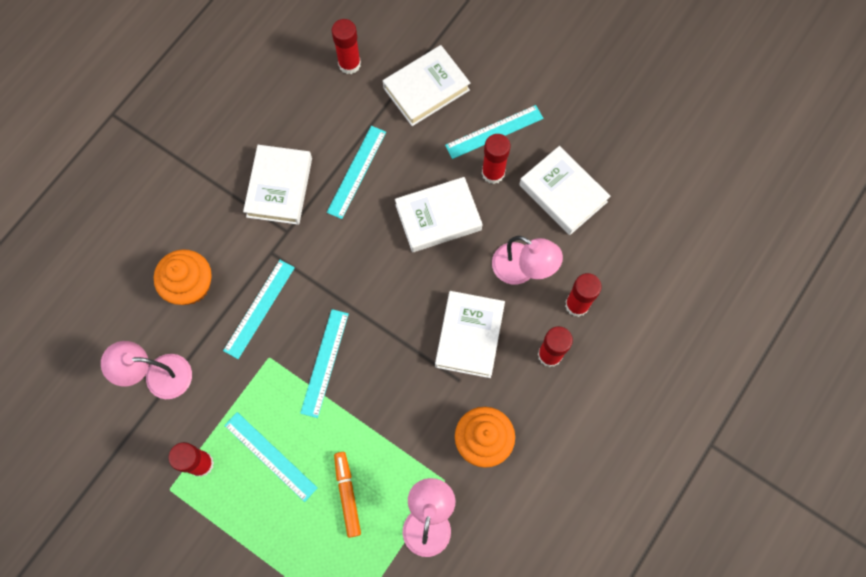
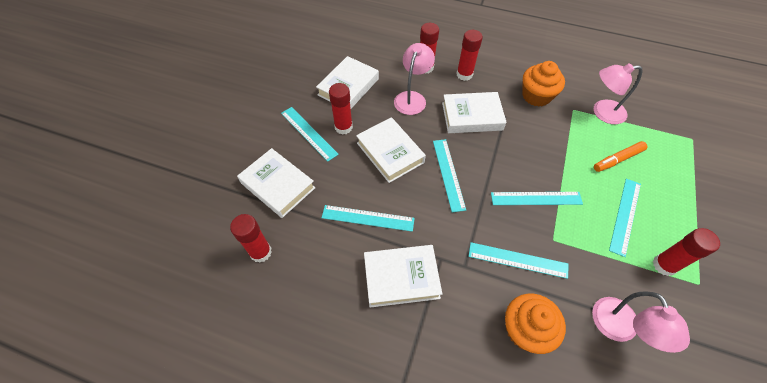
camera: 105 degrees left, 15 degrees down
none -> turquoise ruler [433,139,466,212]

